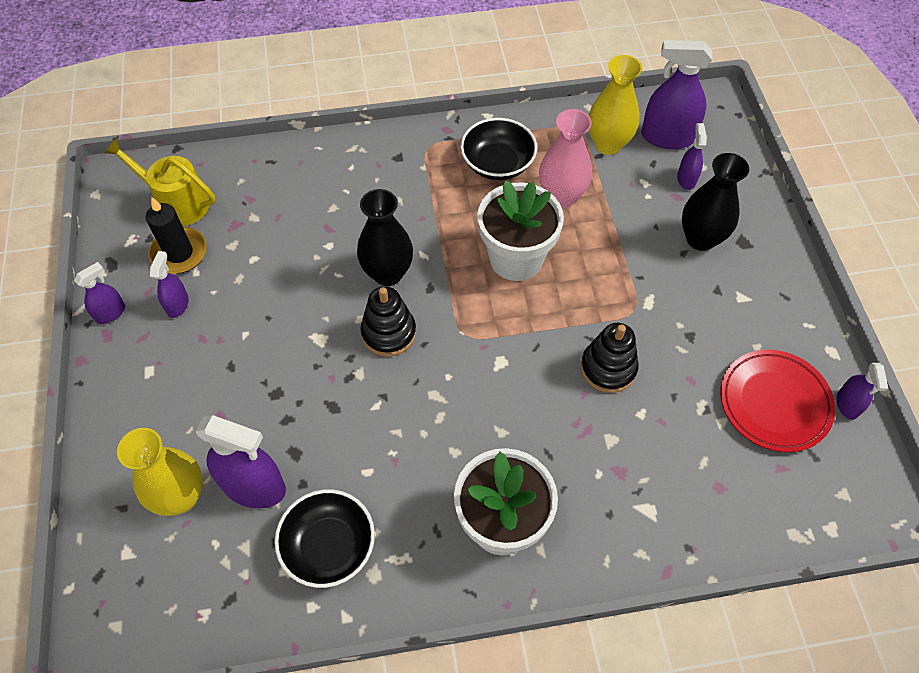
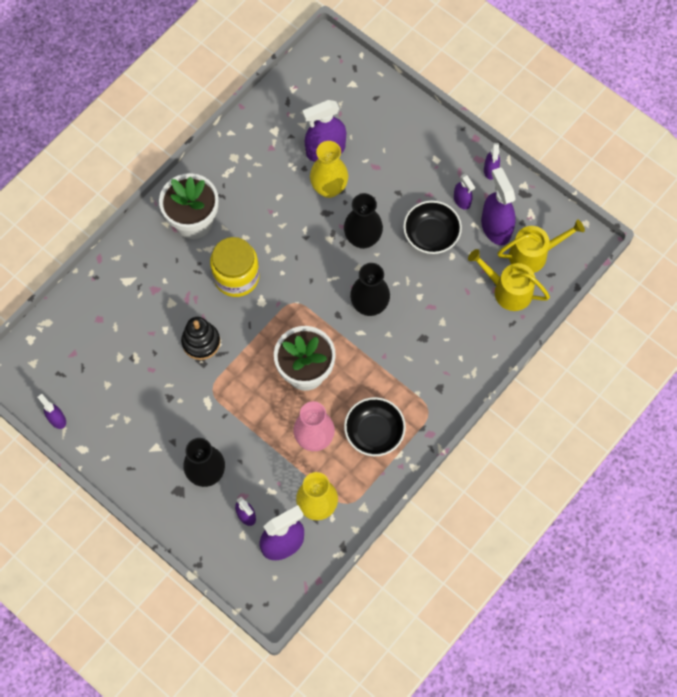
camera: 140 degrees right, 10 degrees up
yellow vase [117,428,203,516] -> yellow vase moved to [310,141,348,198]
black candle [146,197,207,274] -> purple spray bottle [481,167,516,245]
black bowl [274,489,375,588] -> black bowl moved to [403,200,462,254]
black stacking toy [361,286,416,357] -> none
red plate [720,350,835,452] -> none
none -> yellow jar [210,237,260,297]
none -> black vase [344,193,383,249]
none -> yellow watering can [468,249,550,311]

